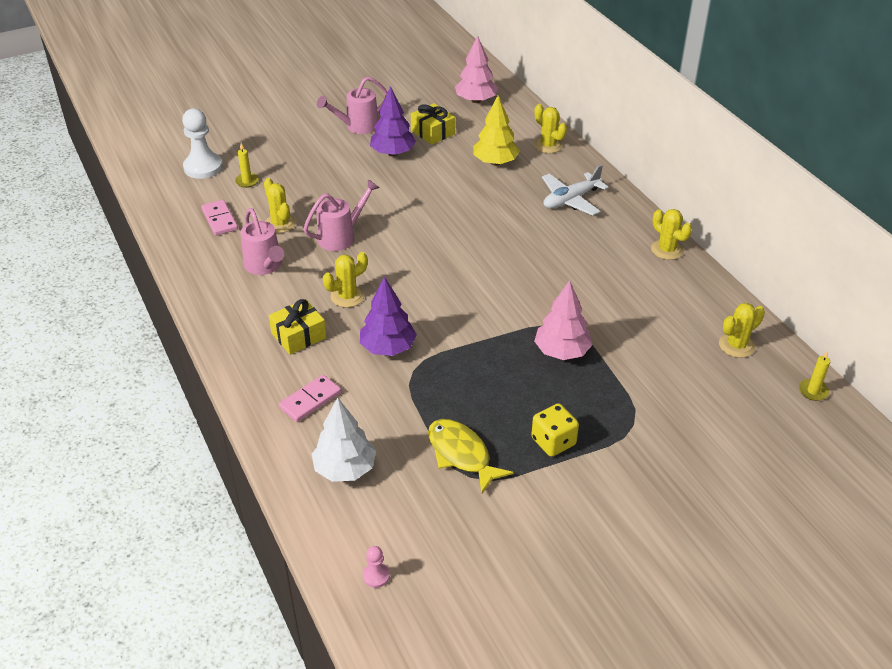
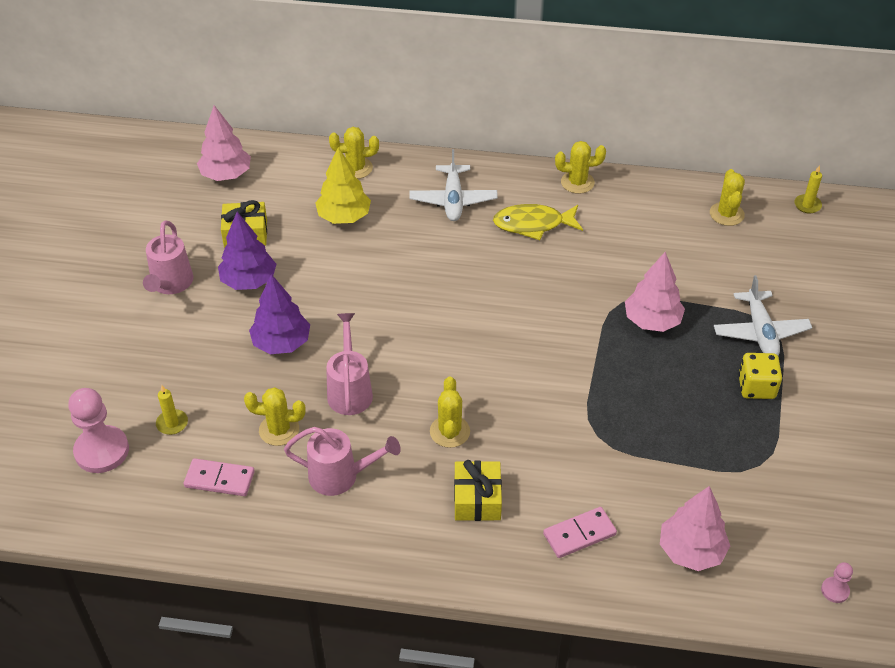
camera: 55 degrees left, 5 degrees up
white pawn [182,108,223,179] -> pink pawn [68,388,129,473]
pink domino [279,375,341,422] -> pink domino turned 75 degrees clockwise [543,507,617,558]
white tree [312,397,376,482] -> pink tree [660,486,730,571]
purple tree [360,276,417,356] -> purple tree moved to [249,274,310,354]
yellow fish [428,419,513,494] -> yellow fish moved to [493,204,583,240]
none -> white plane [714,275,812,355]

